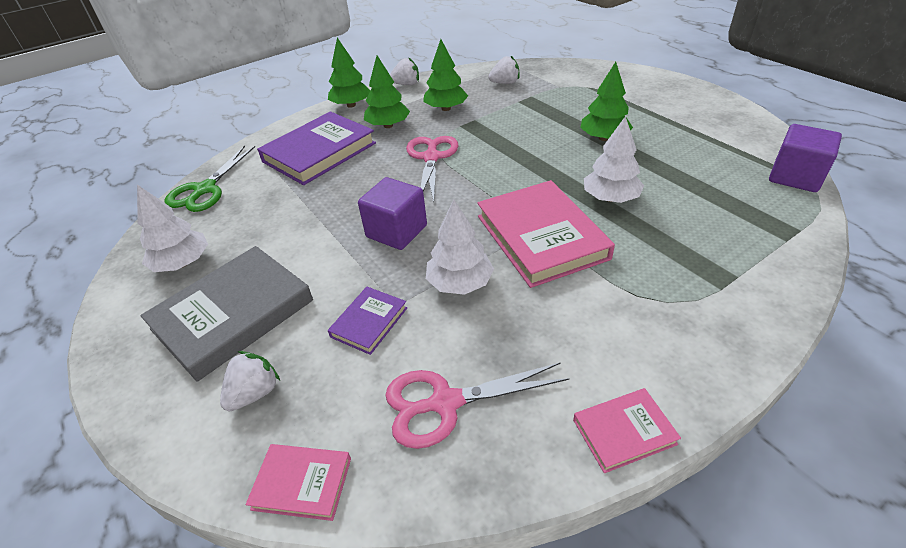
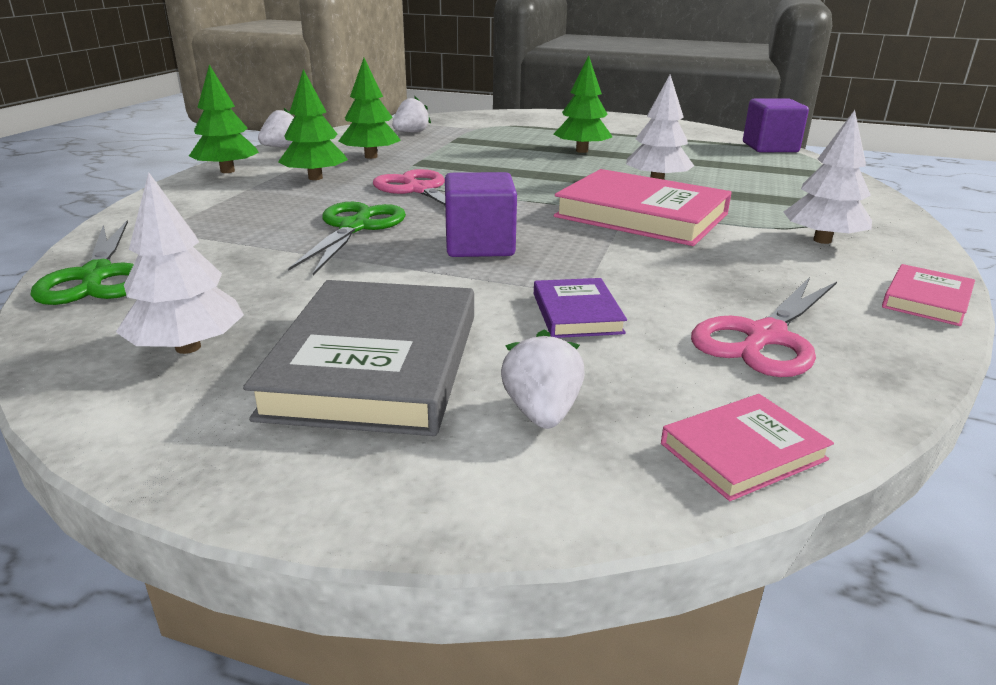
camera: 40 degrees left, 15 degrees down
purple book [257,111,376,185] -> none
white tree [426,200,494,295] -> white tree moved to [784,110,872,244]
none -> green scissors [288,202,406,275]

